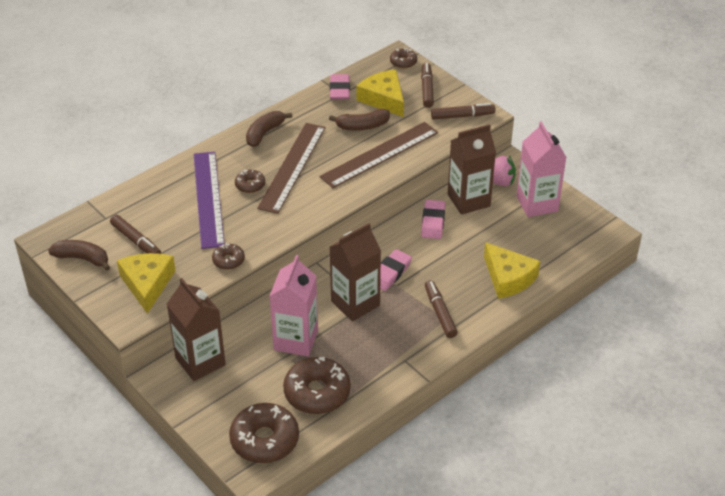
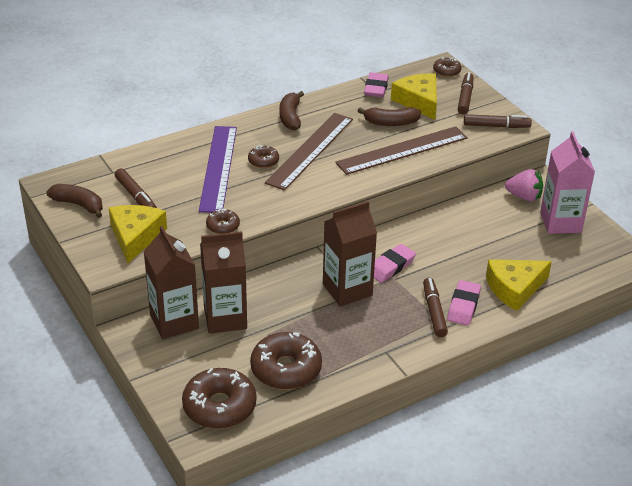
camera: 10 degrees right, 5 degrees down
brown banana [246,111,292,147] -> brown banana turned 45 degrees counterclockwise [279,91,304,130]
pink carton [270,255,318,357] -> none
pink eraser [421,200,445,239] -> pink eraser moved to [447,280,481,325]
brown carton [448,124,496,215] -> brown carton moved to [200,231,247,334]
yellow cheese [484,242,541,299] -> yellow cheese turned 90 degrees clockwise [486,259,552,311]

